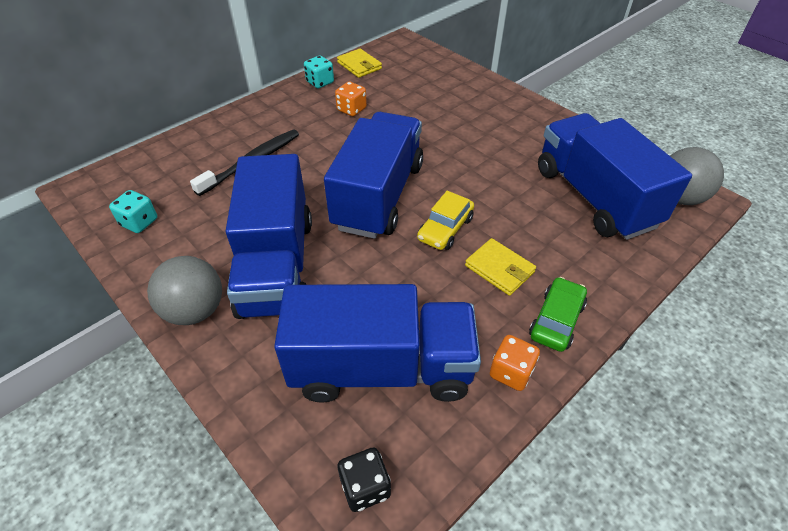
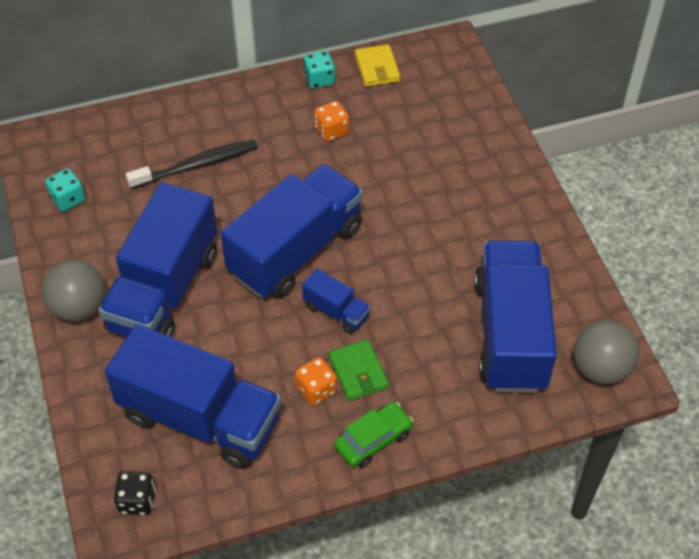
camera: 25 degrees right, 5 degrees up
yellow car [417,191,474,250] -> blue truck [302,268,371,334]
yellow wallet [465,238,536,296] -> green wallet [329,339,389,401]
orange dice [490,335,540,391] -> orange dice moved to [295,357,337,406]

